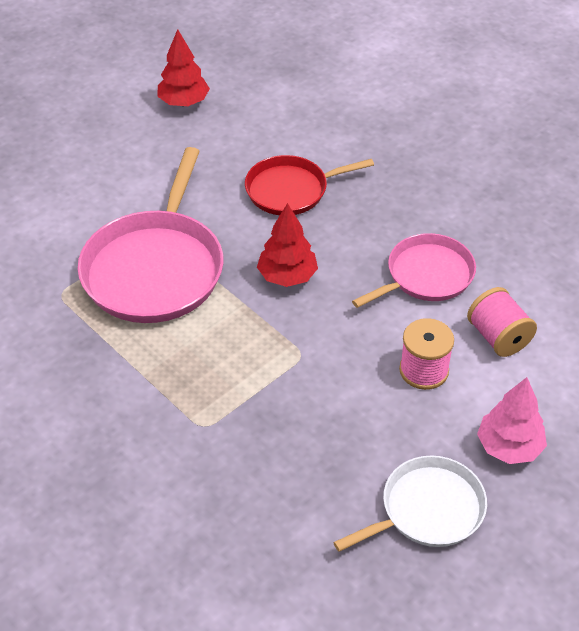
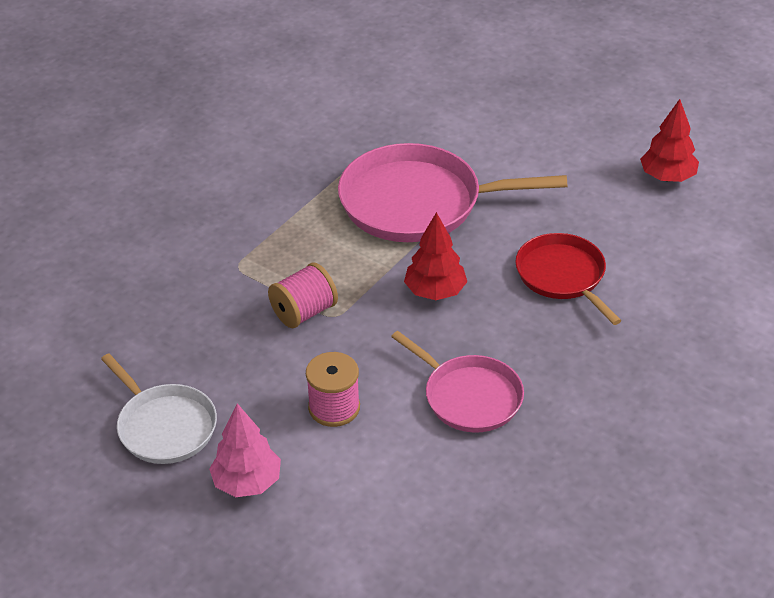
camera: 80 degrees right, 5 degrees down
pink spool [467,287,537,357] -> pink spool moved to [268,262,338,328]

